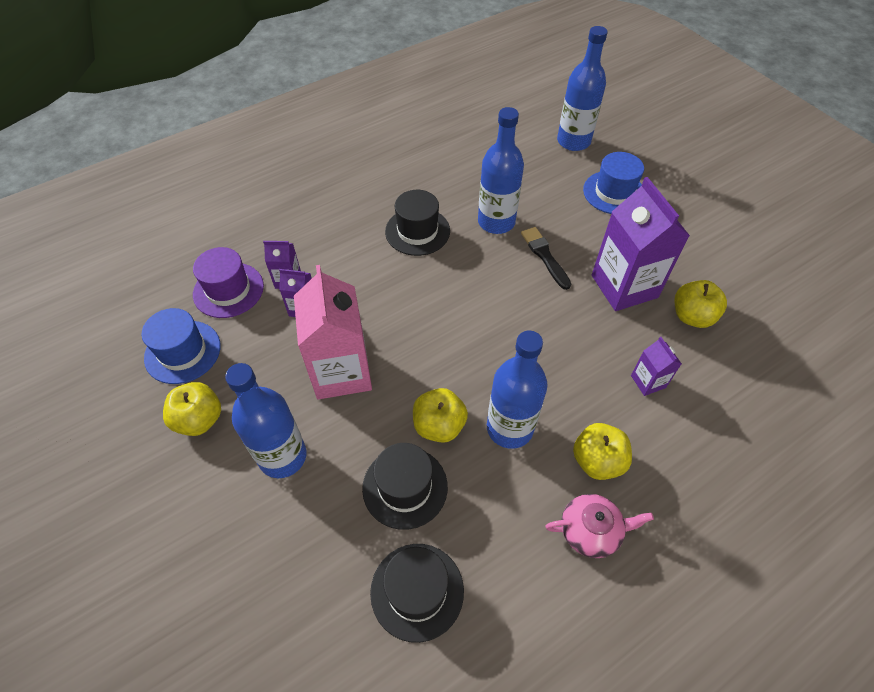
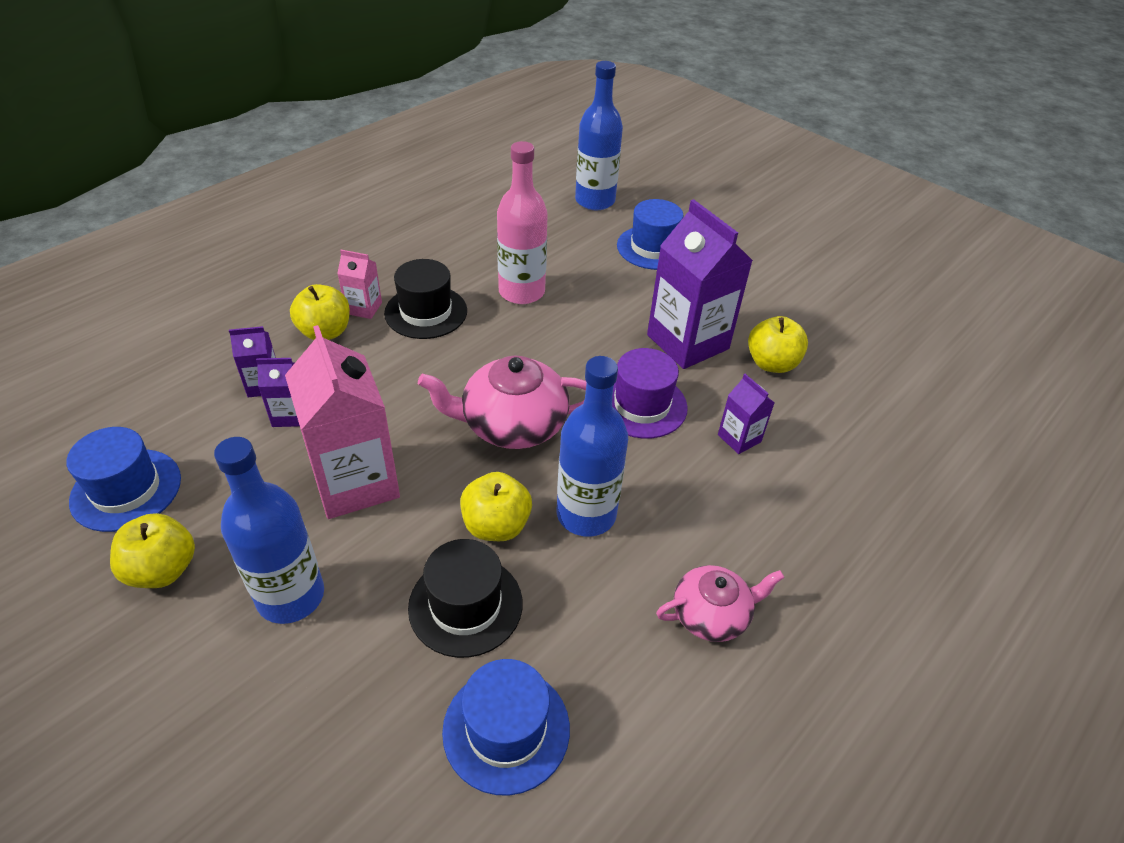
camera: 15 degrees left, 10 degrees down
purple hat [193,247,264,318] -> purple hat moved to [612,348,688,438]
black hat [370,544,464,643] -> blue hat [442,659,570,796]
blue bottle [478,107,524,234] -> pink bottle [497,141,548,304]
black brush [521,227,571,290] -> none
yellow apple [573,423,632,480] -> yellow apple moved to [290,284,350,340]
none -> pink carton [337,250,382,319]
none -> pink teapot [418,355,587,449]

